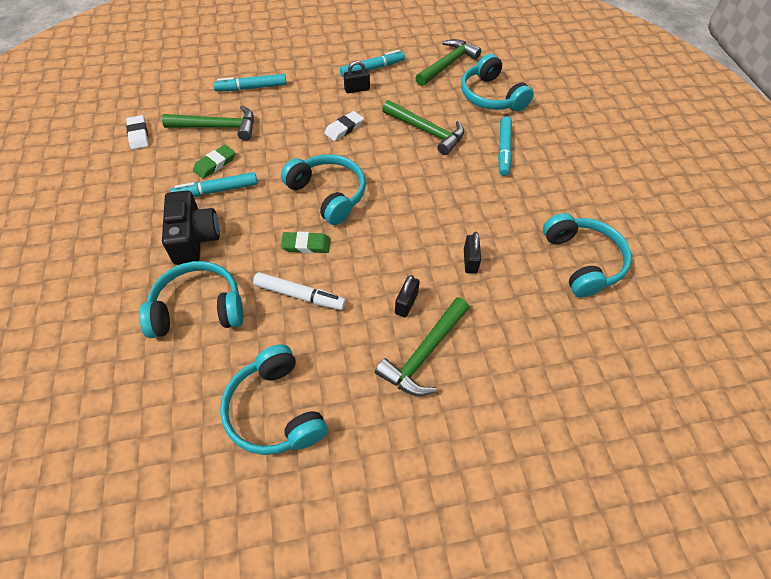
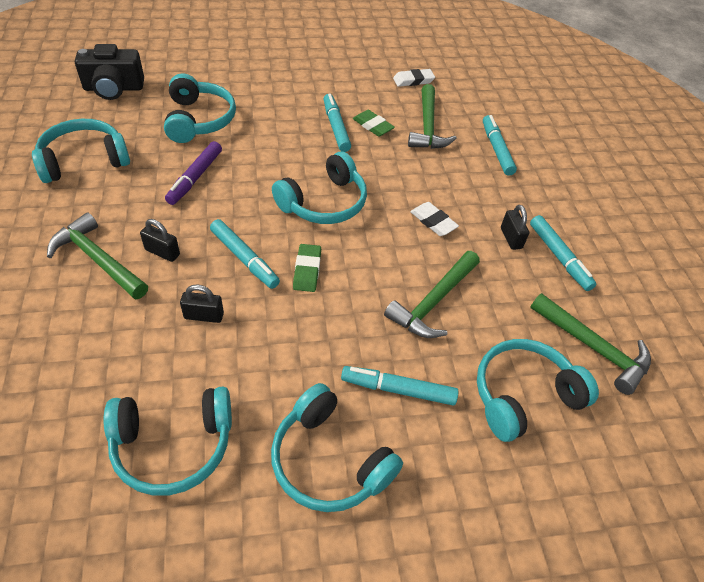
camera: 90 degrees right, 5 degrees down
black camera [162,190,220,265] -> black camera moved to [75,44,144,100]
white marker [253,272,346,310] -> purple marker [165,141,222,205]
green eraser [281,232,330,253] -> green eraser moved to [293,244,321,292]
none -> turquoise marker [210,219,280,289]
none -> turquoise headphones [271,383,403,512]

